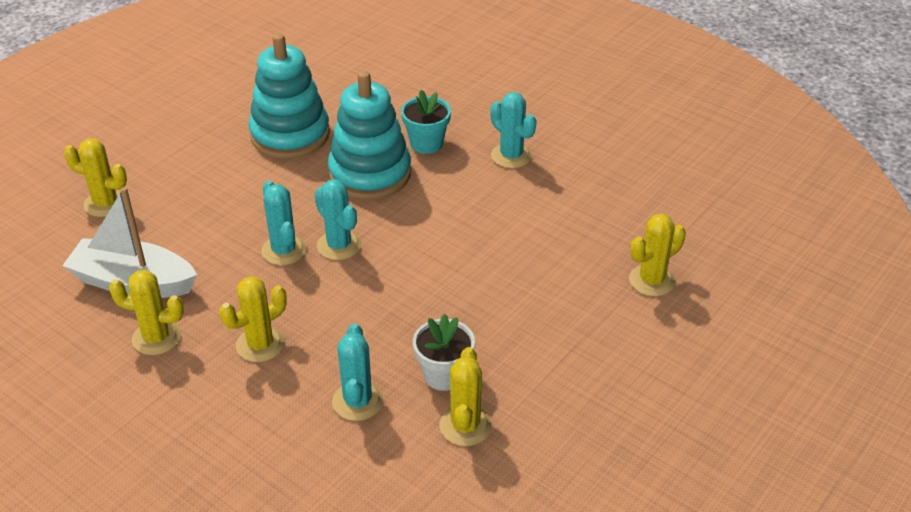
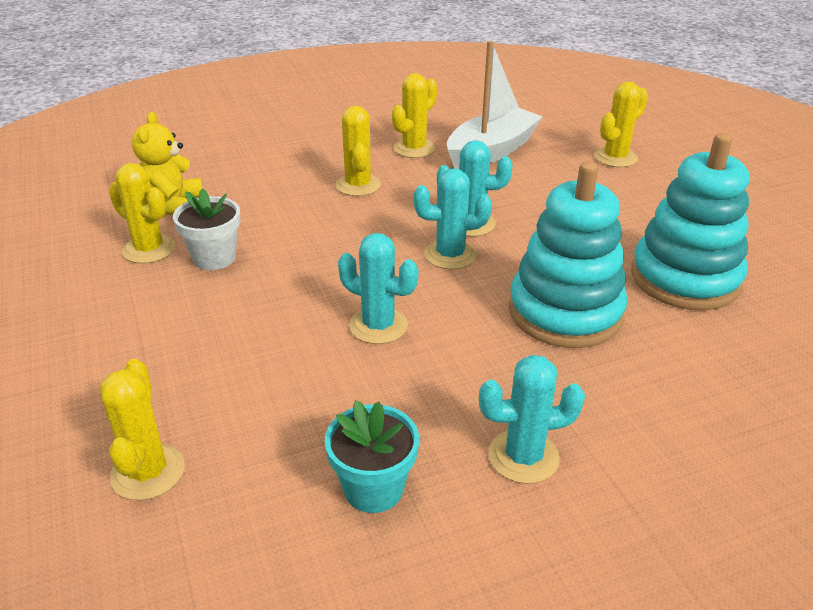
camera: 120 degrees right, 5 degrees down
turquoise cactus [332,324,383,421] -> turquoise cactus moved to [338,233,418,344]
turquoise flower pot [401,90,451,154] -> turquoise flower pot moved to [325,400,419,513]
none -> yellow teddy bear [132,112,202,215]

